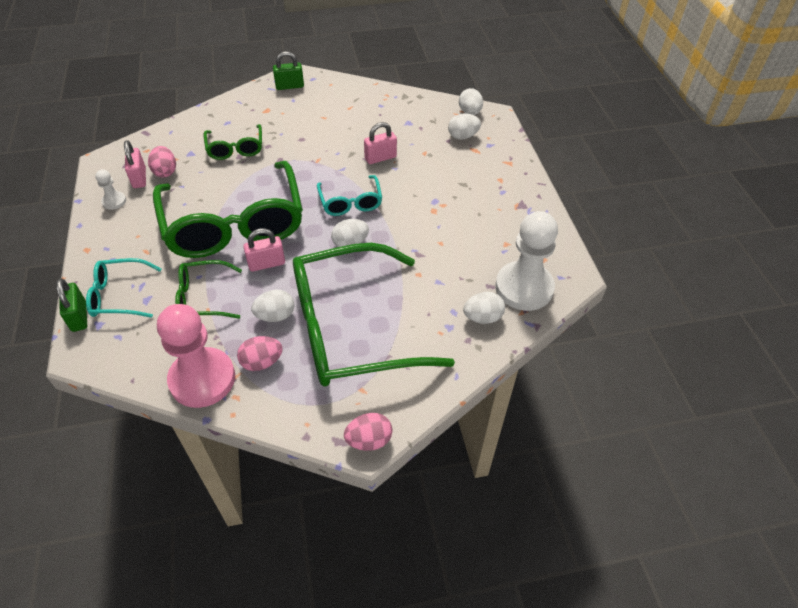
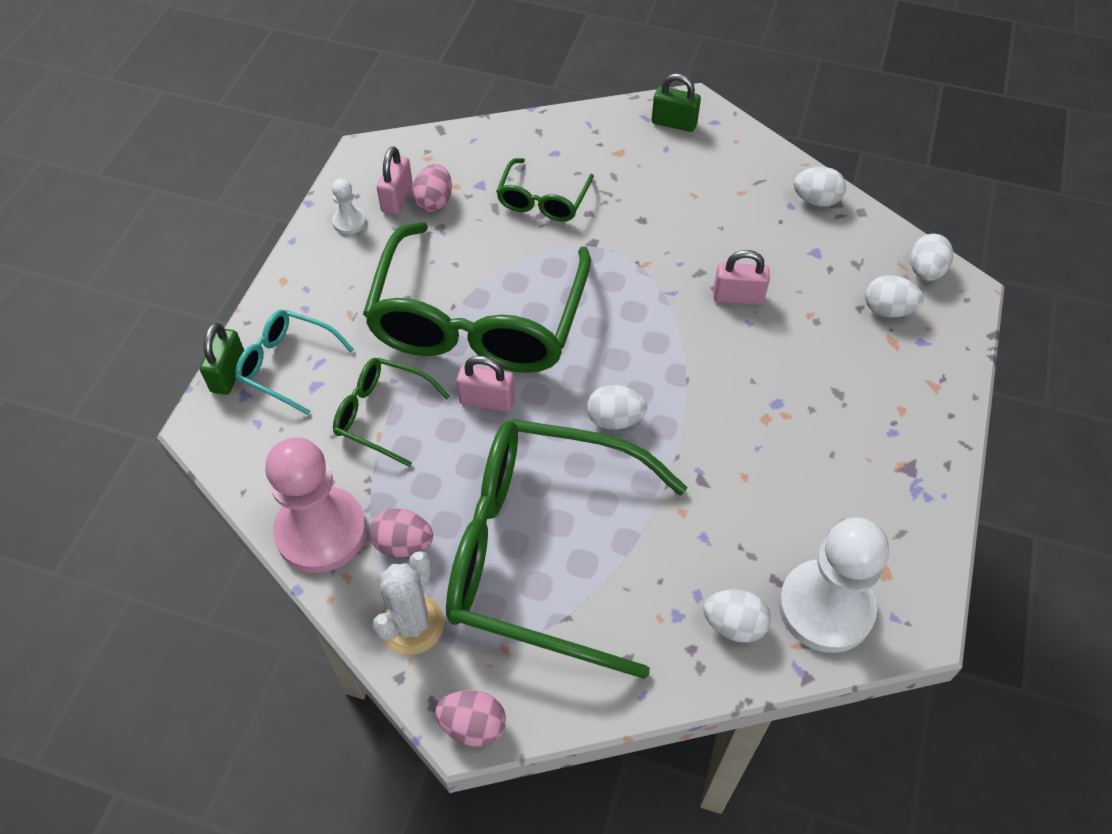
camera: 30 degrees right, 5 degrees up
white egg [251,290,295,322] -> white egg moved to [794,167,846,207]
turquoise glasses [317,175,382,216] -> none
none -> white cactus [373,551,444,655]

